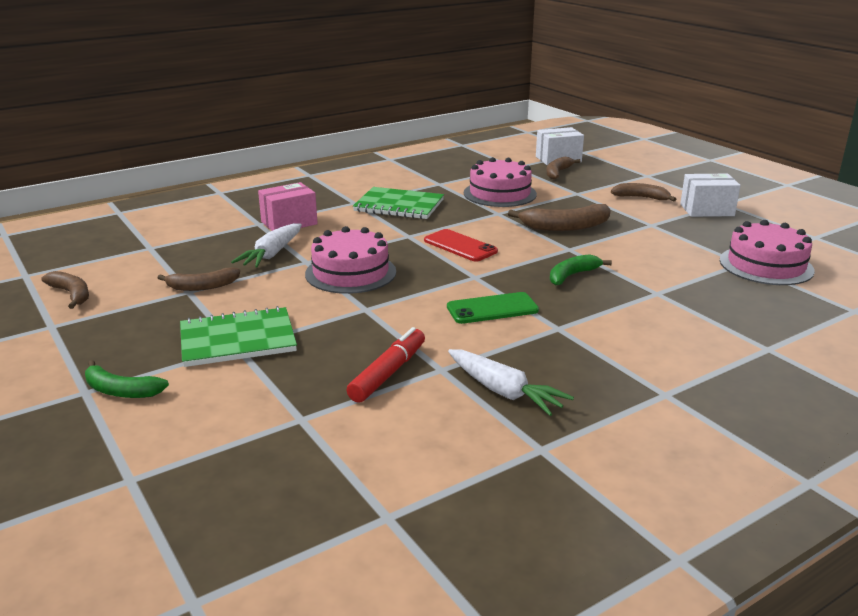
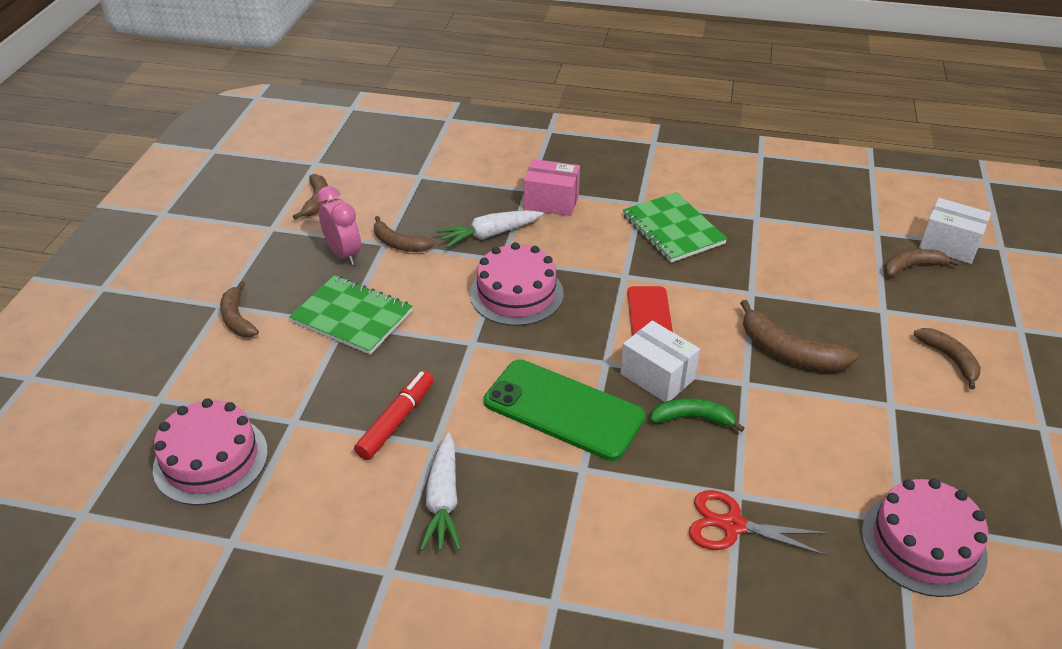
camera: 45 degrees right, 15 degrees up
green banana [85,360,169,398] -> brown banana [220,281,259,337]
red marker [346,327,425,403] -> red marker turned 45 degrees counterclockwise [354,371,434,460]
green phone [447,292,539,324] -> green phone [484,359,646,461], size x1.65
pink cake [464,157,537,207] -> pink cake moved to [153,398,268,505]
white box [680,174,741,217] -> white box moved to [620,321,700,402]
none -> pink clock [317,186,361,265]
none -> red scissors [689,490,828,556]

